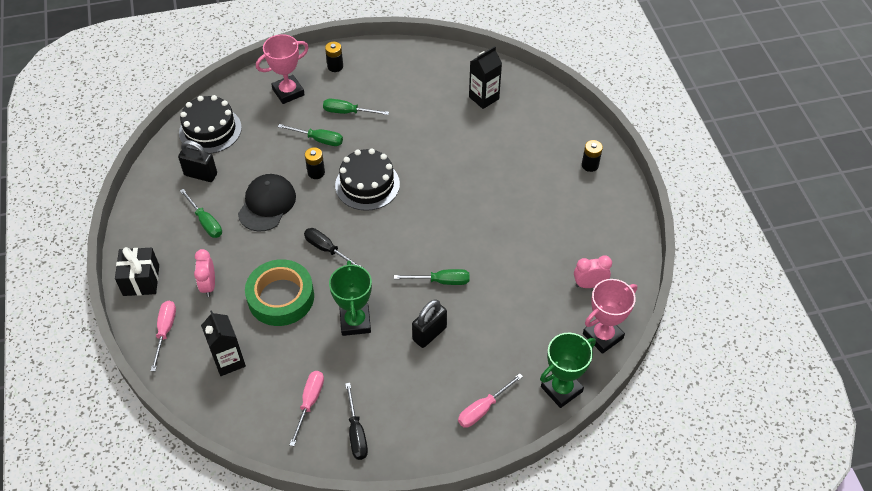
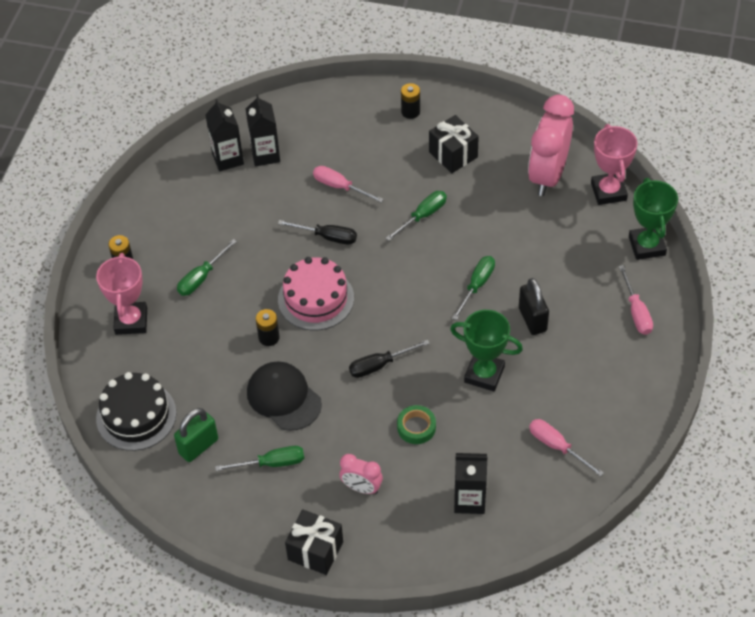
camera: 60 degrees left, 0 degrees up
pink screwdriver [151,301,176,371] -> pink screwdriver moved to [313,166,384,203]
black padlock [178,140,217,182] -> green padlock [174,408,218,462]
green tape [245,259,314,326] -> green tape [397,405,436,444], size x0.51
green screwdriver [278,124,343,146] -> green screwdriver moved to [385,191,447,241]
black cake [335,148,400,211] -> pink cake [278,257,354,330]
black screwdriver [345,383,368,460] -> black screwdriver moved to [278,220,357,245]
pink clock [574,256,612,288] -> pink clock [528,95,574,196], size x1.98
none -> black carton [205,99,244,172]
none -> black gift [429,115,479,173]

